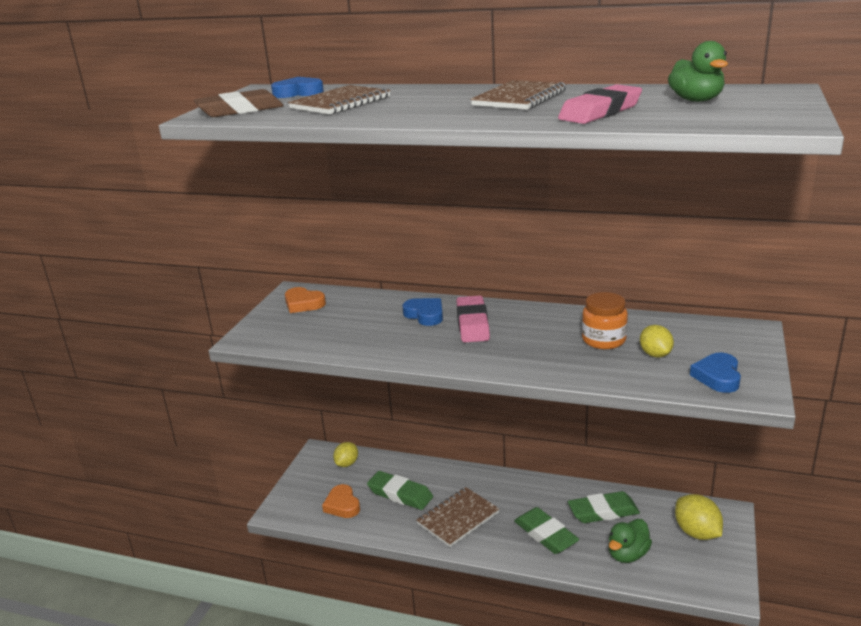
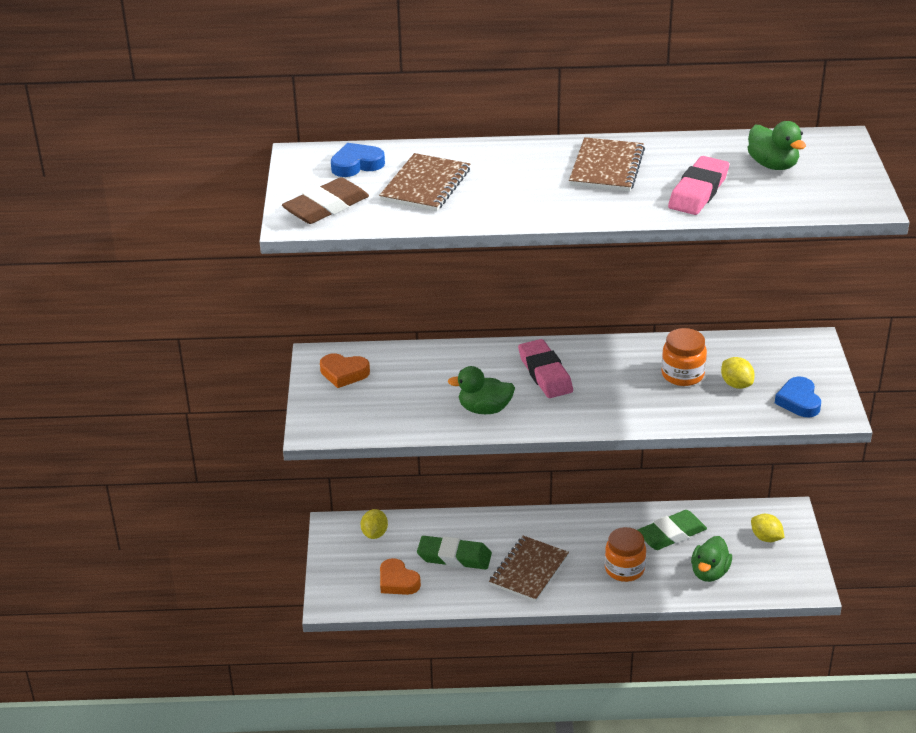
camera: 20 degrees left, 10 degrees up
blue heart [402,298,443,326] -> none
green eraser [514,507,579,554] -> orange jar [605,527,646,582]
yellow lemon [675,494,723,540] -> yellow lemon [751,514,785,542], size x0.66
none -> green duck [448,366,515,414]

